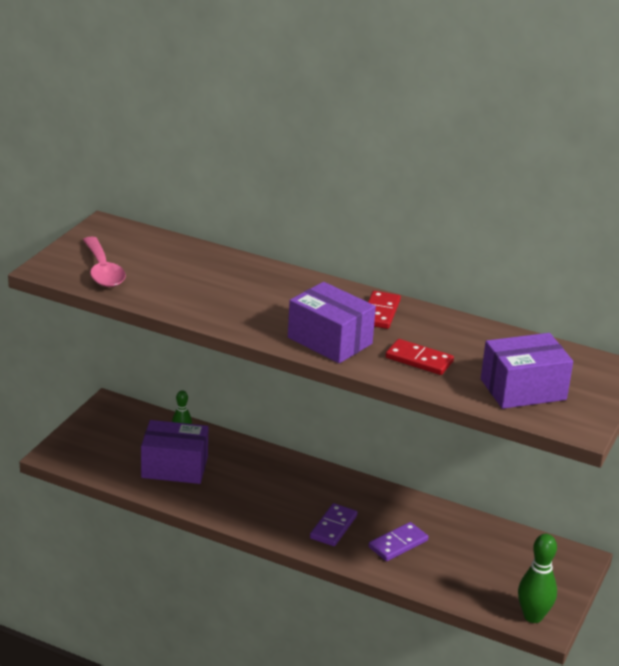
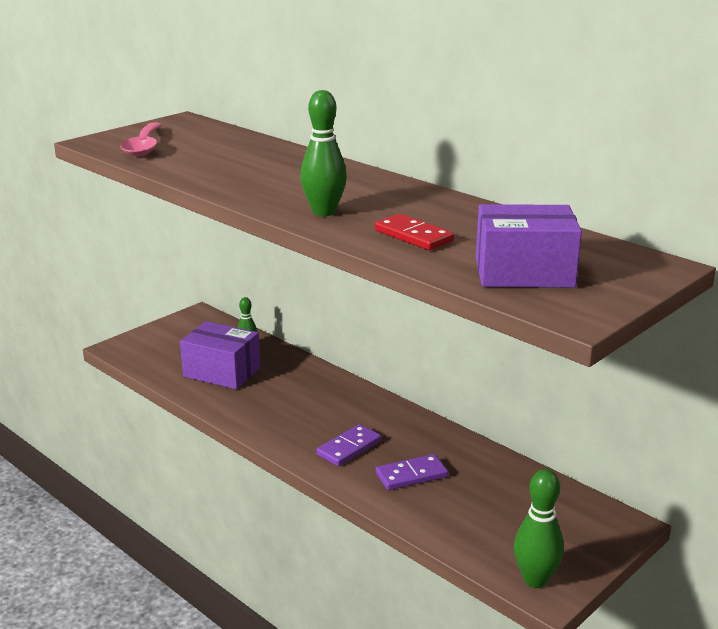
camera: 20 degrees right, 5 degrees down
purple box [288,282,376,363] -> green bowling pin [300,90,347,216]
red domino [368,291,401,329] -> none

